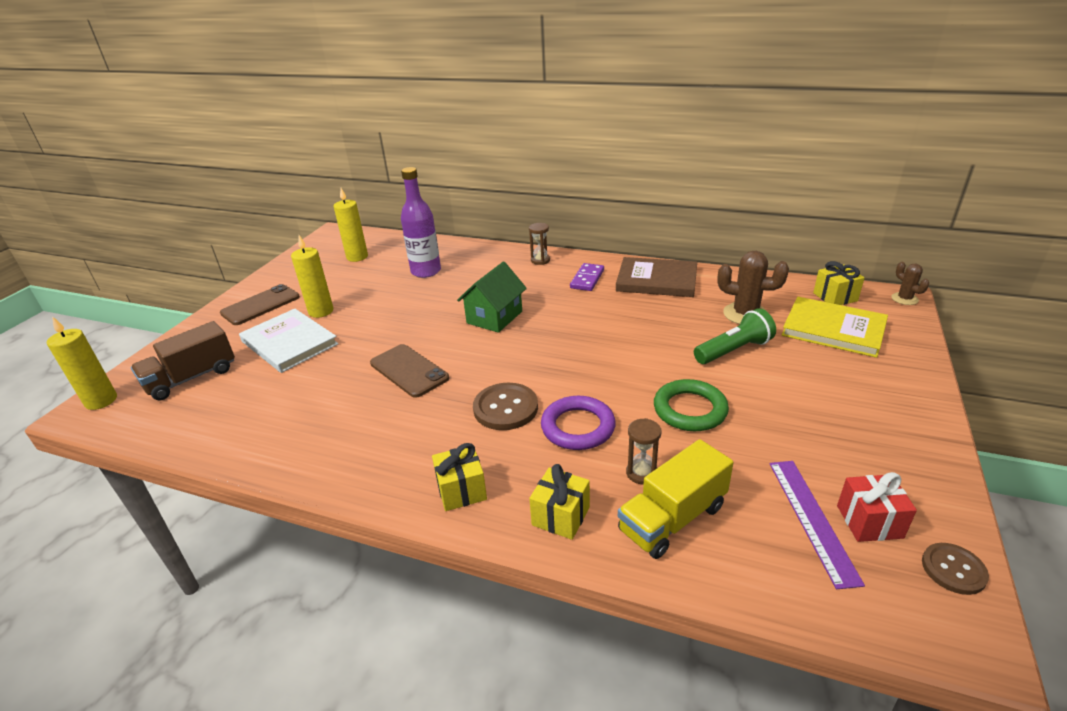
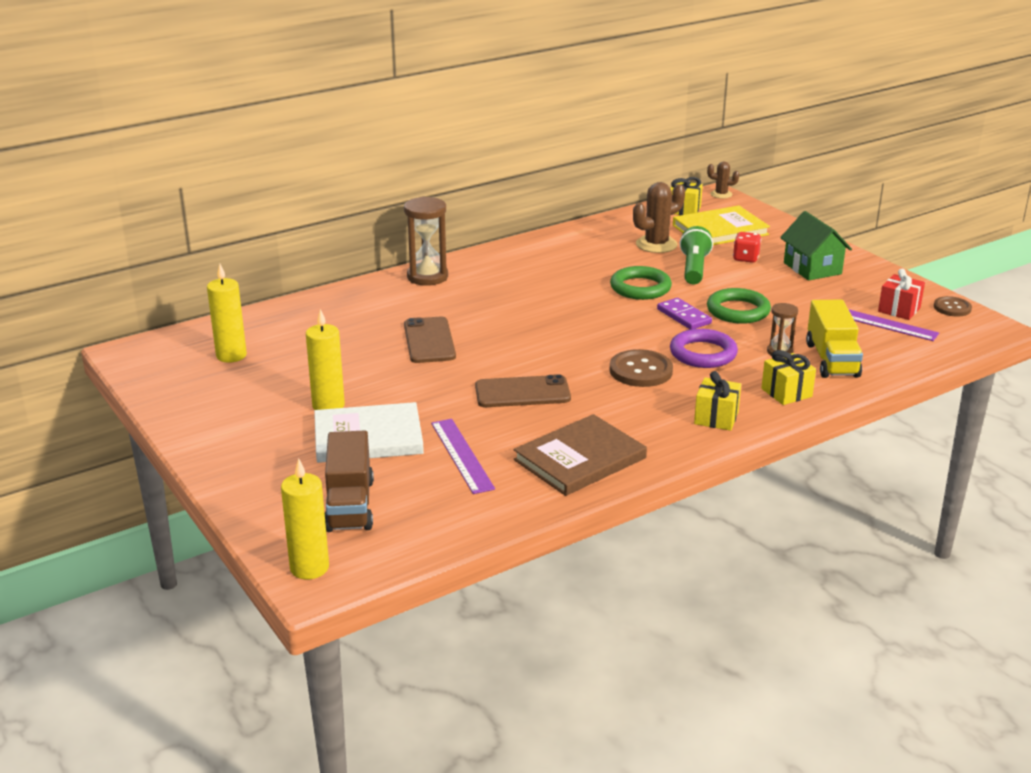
camera: 55 degrees left, 5 degrees down
brown phone [220,284,300,325] -> brown phone moved to [404,317,456,363]
purple bottle [401,167,441,278] -> none
green house [457,262,527,333] -> green house moved to [780,211,852,281]
brown hourglass [529,223,550,265] -> brown hourglass [404,196,448,286], size x1.77
purple domino [570,263,604,291] -> purple domino moved to [657,298,712,329]
brown book [616,257,697,297] -> brown book moved to [514,414,647,496]
none -> purple ruler [431,419,495,494]
none -> green ring [610,266,672,300]
none -> red dice [733,232,761,263]

